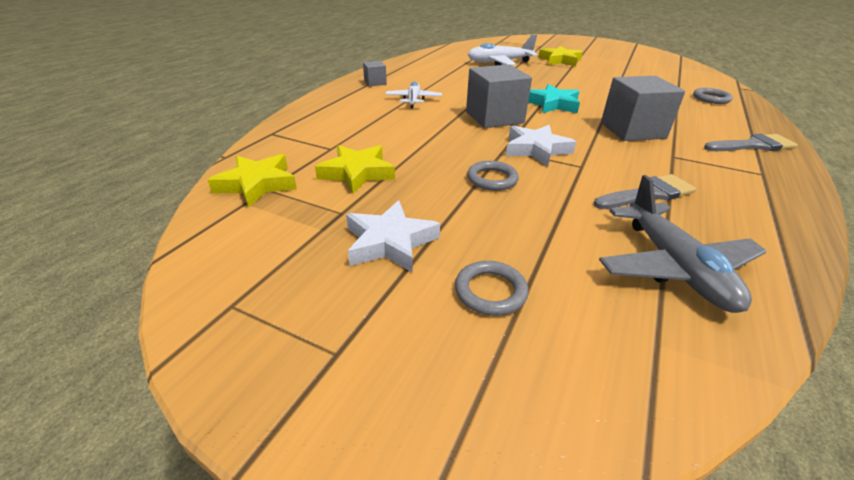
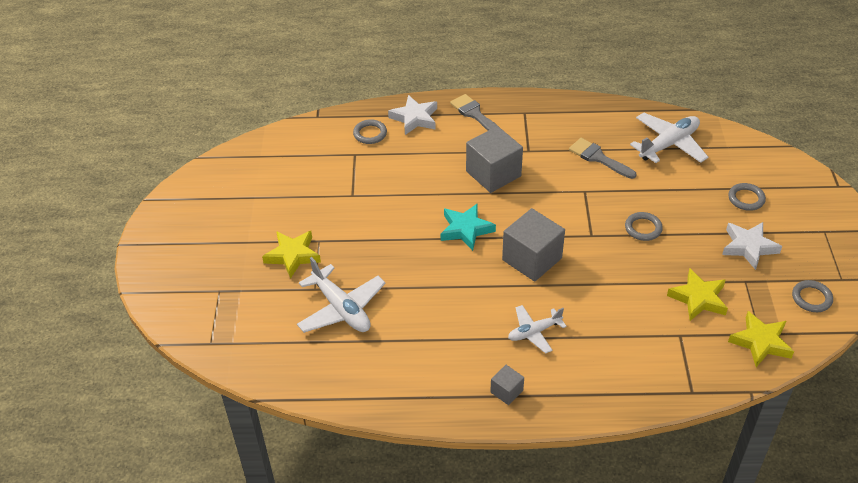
camera: 115 degrees left, 10 degrees up
white star [506,125,576,166] -> white star moved to [388,95,437,135]
grey plane [599,175,767,313] -> white plane [630,113,708,163]
none -> grey ring [792,280,833,312]

